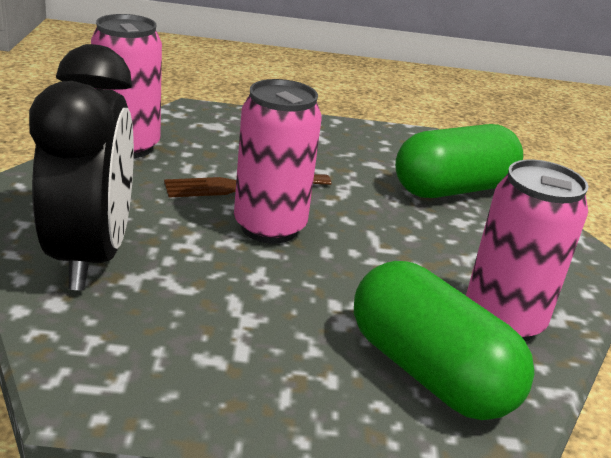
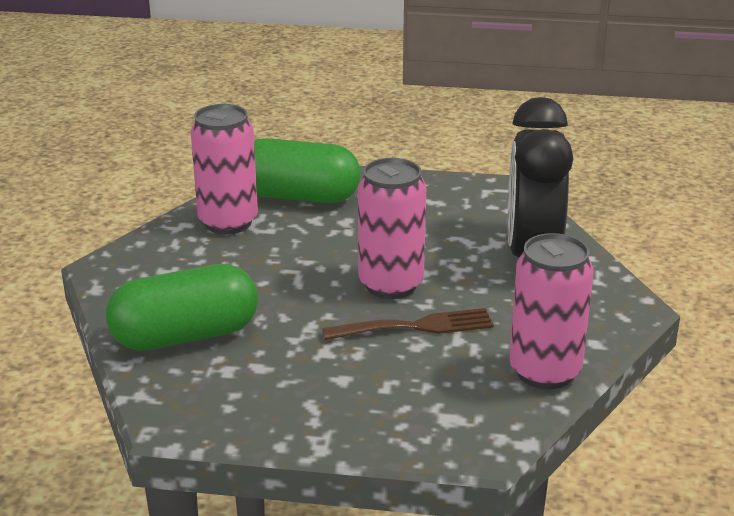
camera: 170 degrees left, 0 degrees up
green capsule [354,261,535,420] -> green capsule turned 45 degrees counterclockwise [254,138,361,203]

